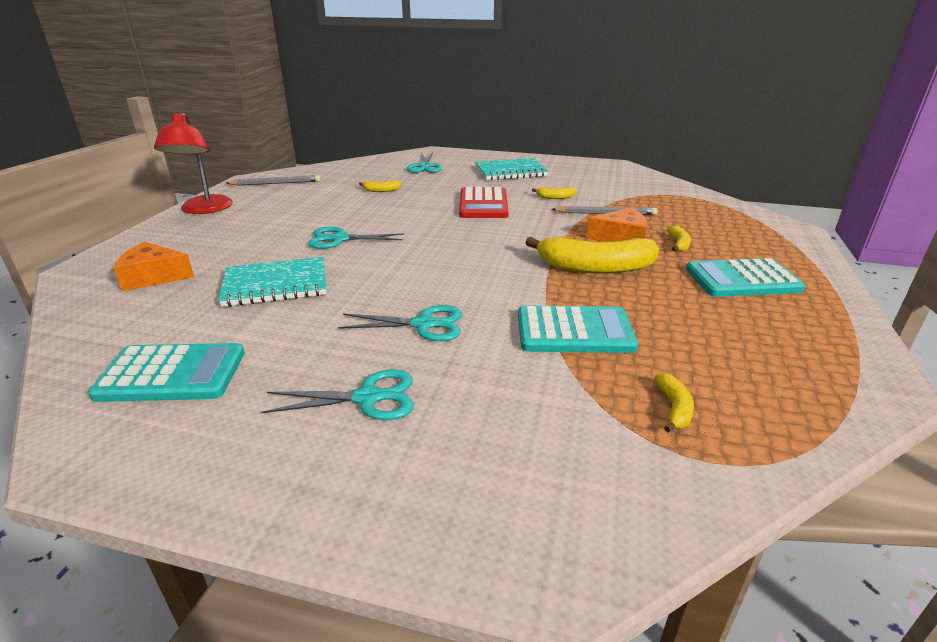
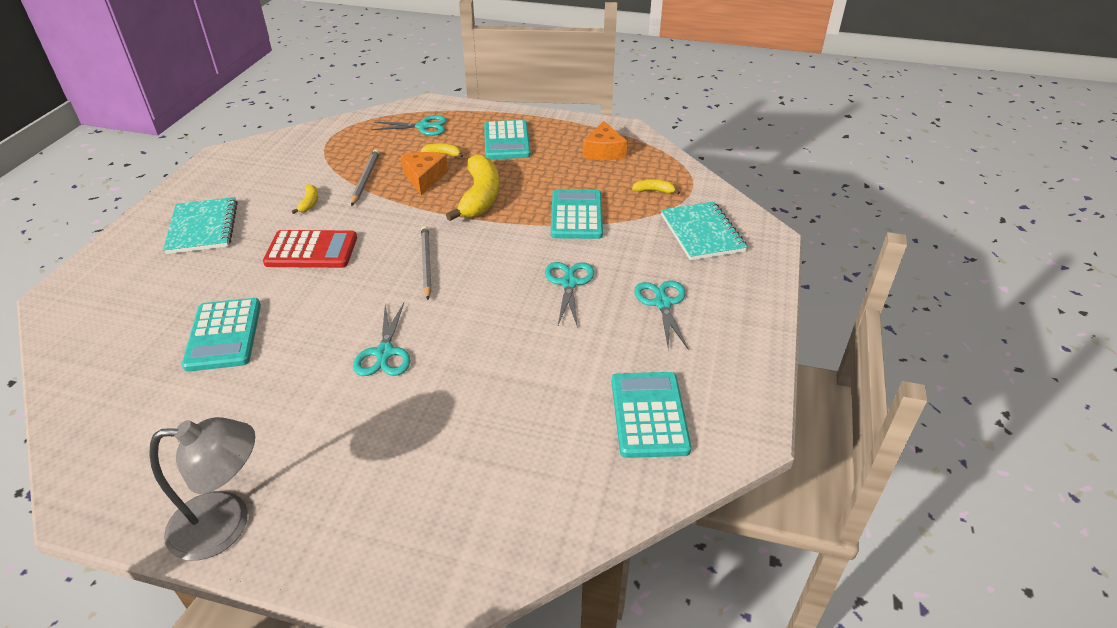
camera: 90 degrees left, 10 degrees up
orange cheese [114,242,194,291] -> orange cheese moved to [583,121,627,160]
red lamp [154,112,233,214] -> grey lamp [149,417,255,560]
turquoise notebook [218,257,327,307] -> turquoise notebook moved to [661,202,747,261]
grey pencil [226,175,321,185] -> grey pencil moved to [421,226,432,300]
yellow banana [359,180,402,192] -> turquoise calculator [182,298,261,372]
turquoise scissors [407,152,442,173] -> turquoise scissors moved to [371,115,447,136]

